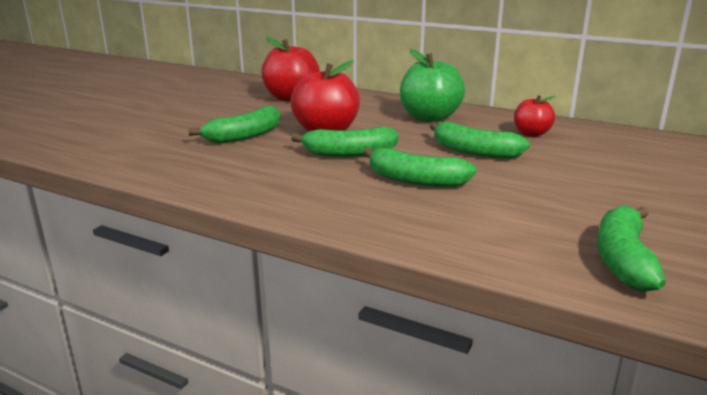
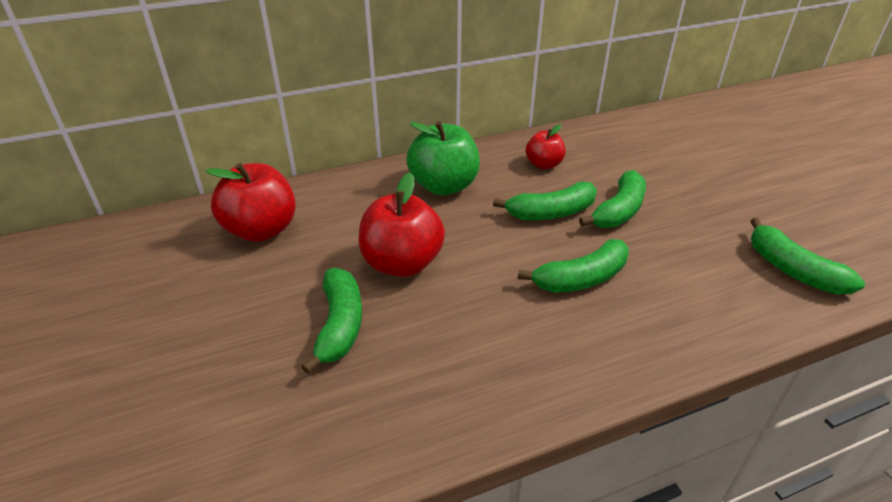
camera: 50 degrees left, 15 degrees up
green banana [291,127,399,157] -> green banana moved to [579,170,646,228]

